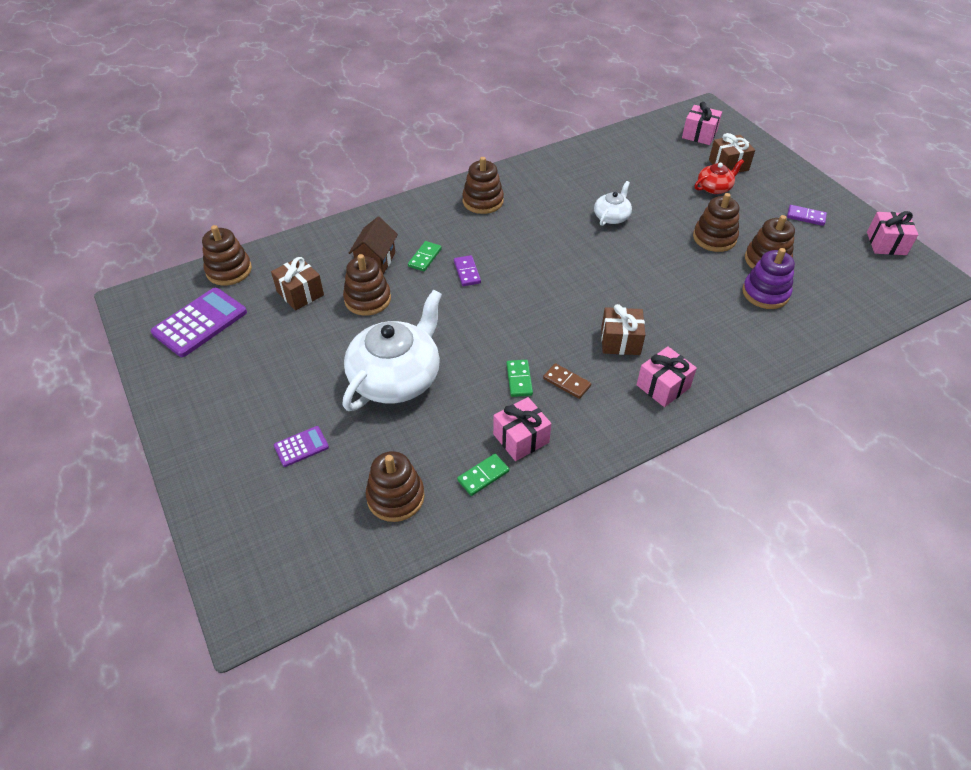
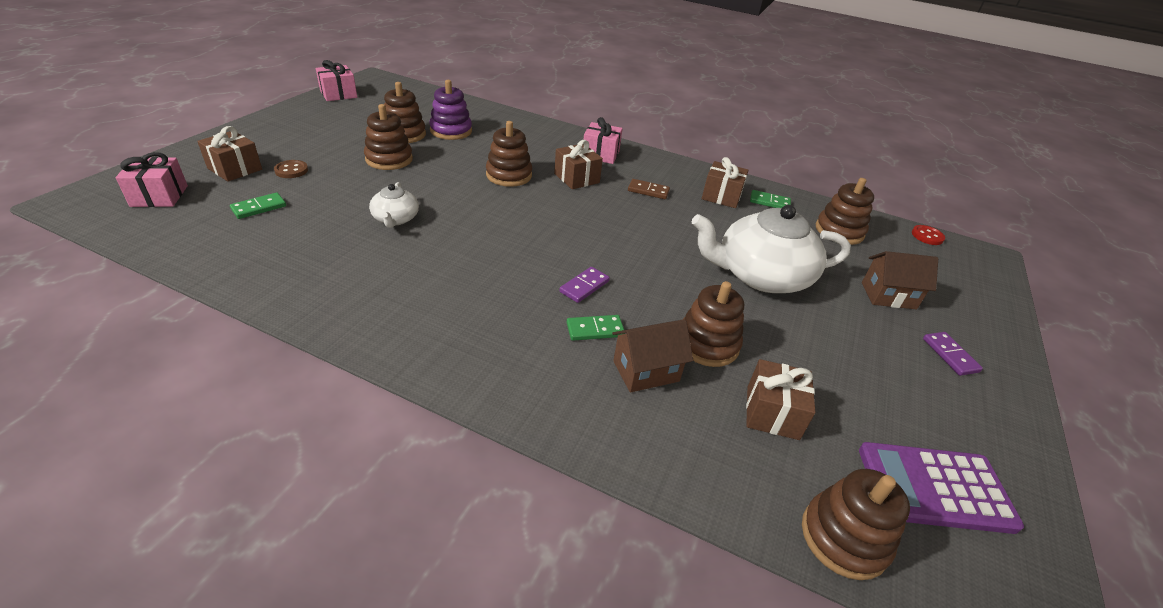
camera: 130 degrees left, 10 degrees down
purple calculator [274,426,329,467] -> brown house [862,251,938,309]
brown stacking toy [462,157,504,214] -> brown stacking toy moved to [486,121,532,187]
pink gift [493,397,552,461] -> brown gift [702,157,748,208]
green domino [506,360,533,397] -> green domino moved to [230,193,286,219]
brown domino [543,363,591,399] -> brown domino turned 75 degrees counterclockwise [628,179,670,199]
white teapot [594,181,632,226] -> white teapot turned 90 degrees counterclockwise [369,182,419,228]
red teapot [695,159,744,194] -> brown button [274,160,308,178]
purple domino [787,205,827,226] -> purple domino moved to [923,332,983,376]
none -> red button [912,225,945,245]

